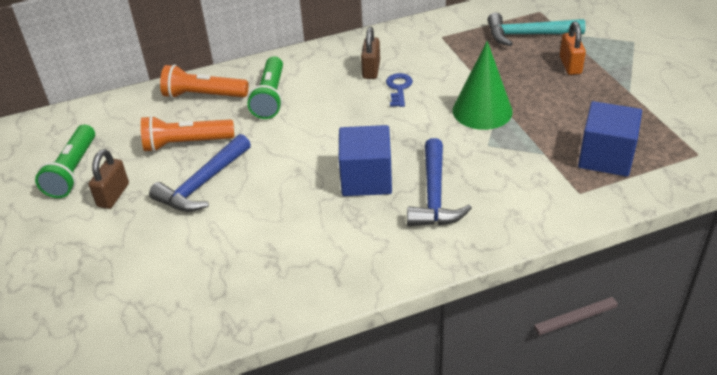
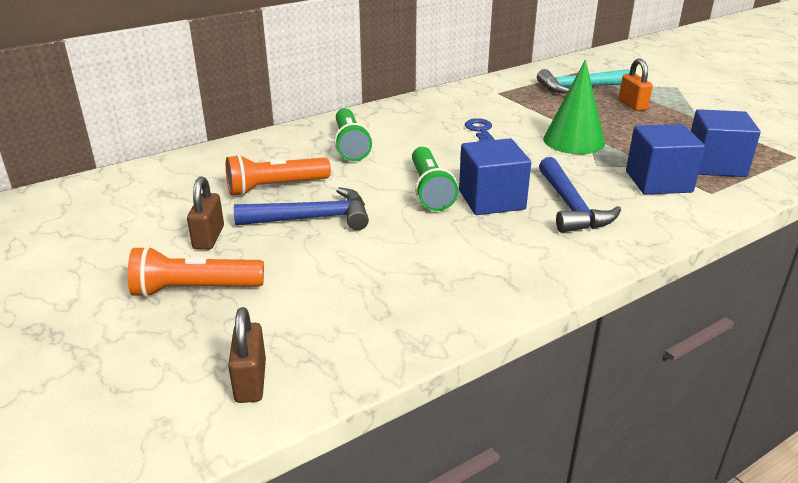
camera: 15 degrees left, 10 degrees down
green flashlight [35,125,95,198] -> green flashlight moved to [412,147,458,211]
blue hammer [149,134,251,212] -> blue hammer turned 120 degrees counterclockwise [234,187,369,230]
orange flashlight [160,65,248,98] -> orange flashlight moved to [128,246,264,298]
brown padlock [361,27,380,79] -> brown padlock moved to [228,307,266,403]
none -> blue cube [626,124,705,194]

